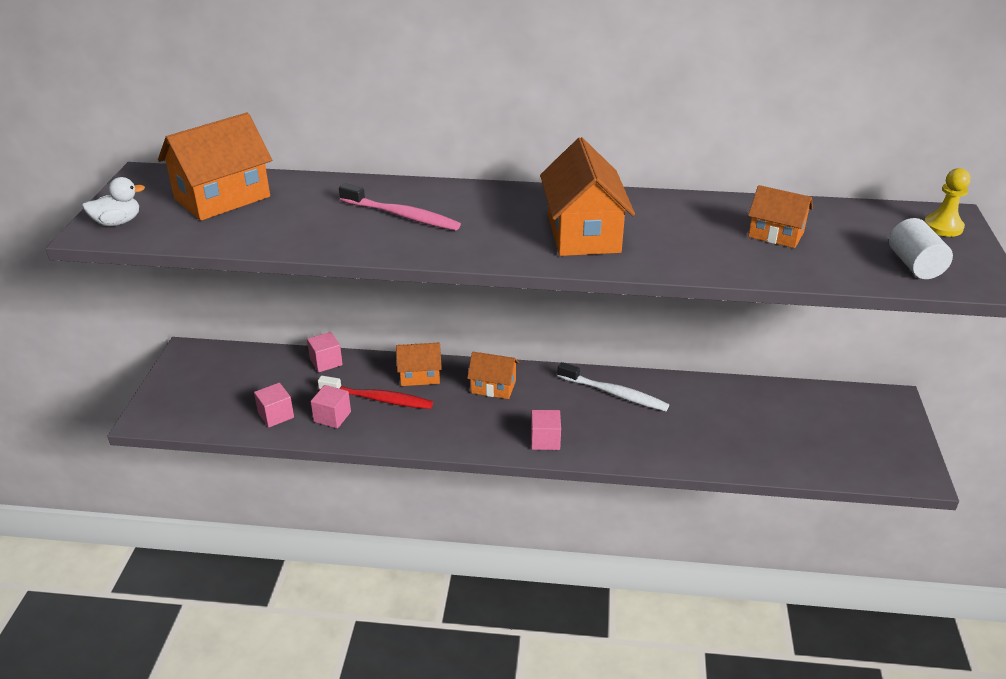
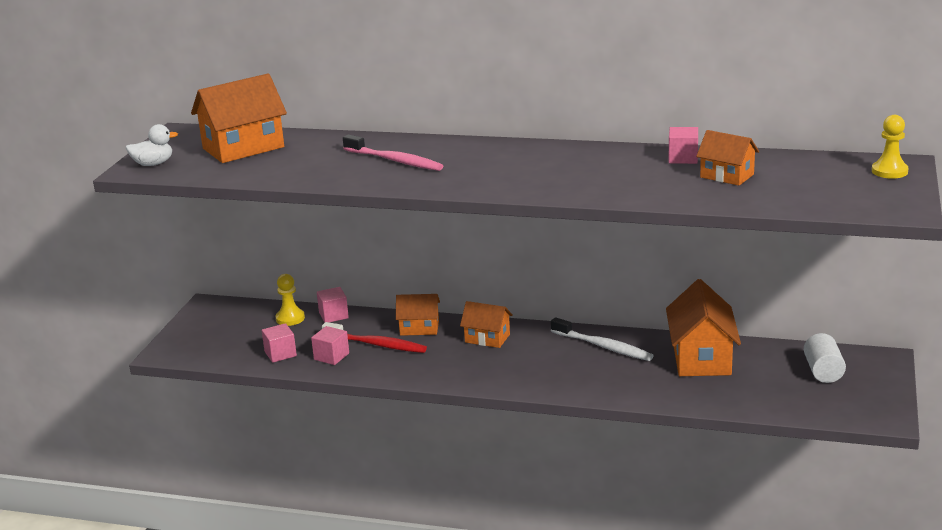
camera: 10 degrees right, 10 degrees down
pink cube [531,410,561,450] -> pink cube moved to [668,127,698,164]
orange house [540,137,635,256] -> orange house moved to [666,279,741,376]
white cylinder [889,218,953,279] -> white cylinder moved to [804,333,846,383]
none -> yellow pawn [275,274,305,326]

